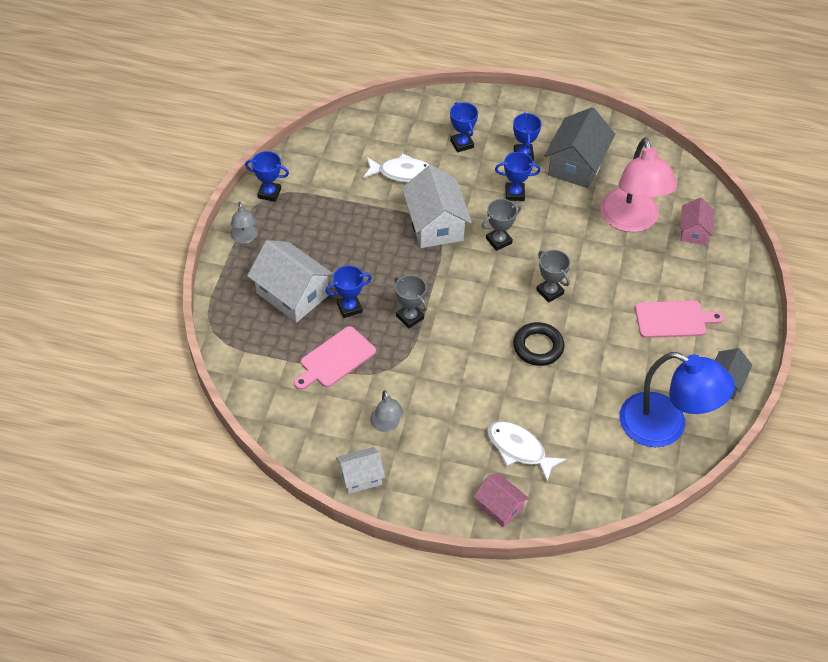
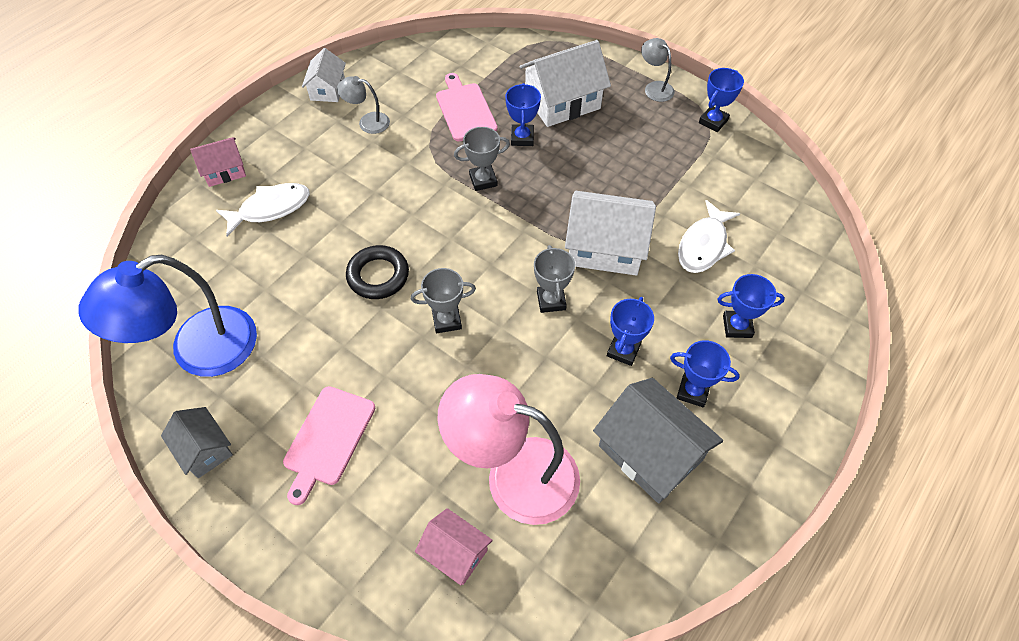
camera: 115 degrees right, 5 degrees up
grey lamp [230,202,257,244] -> grey lamp turned 45 degrees clockwise [641,38,675,102]

